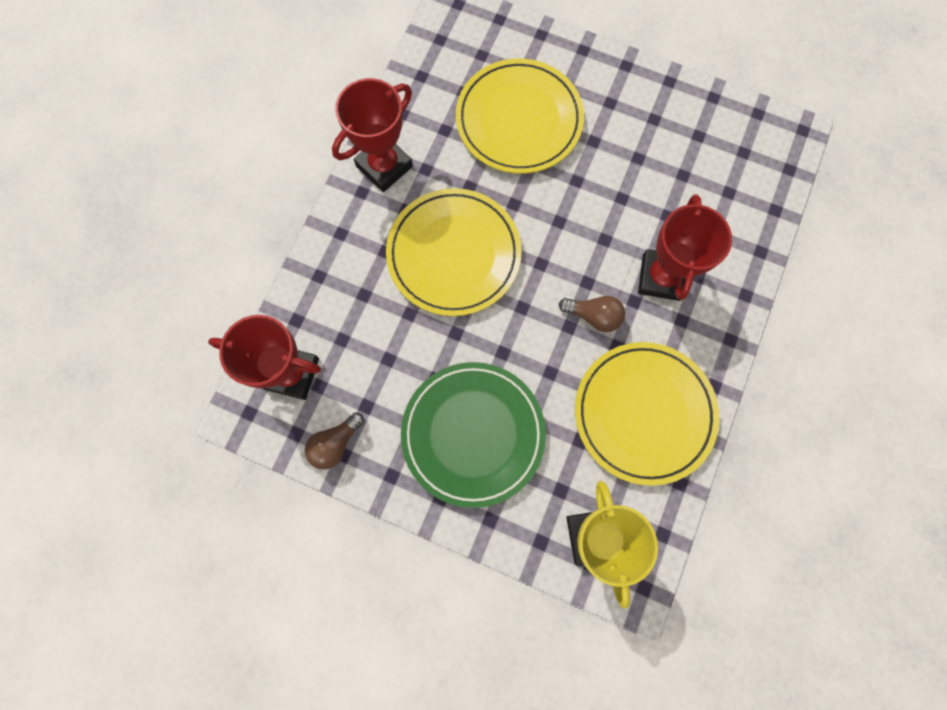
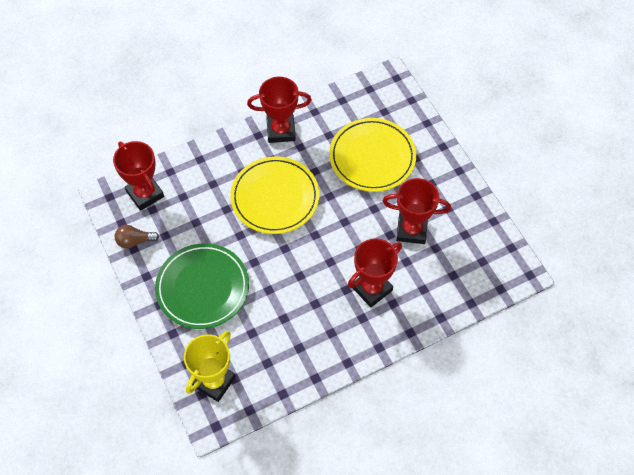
camera: 40 degrees right, 15 degrees down
brown light bulb [559,296,625,332] -> none
yellow plate [575,342,719,486] -> none
none -> red trophy [382,178,451,244]

